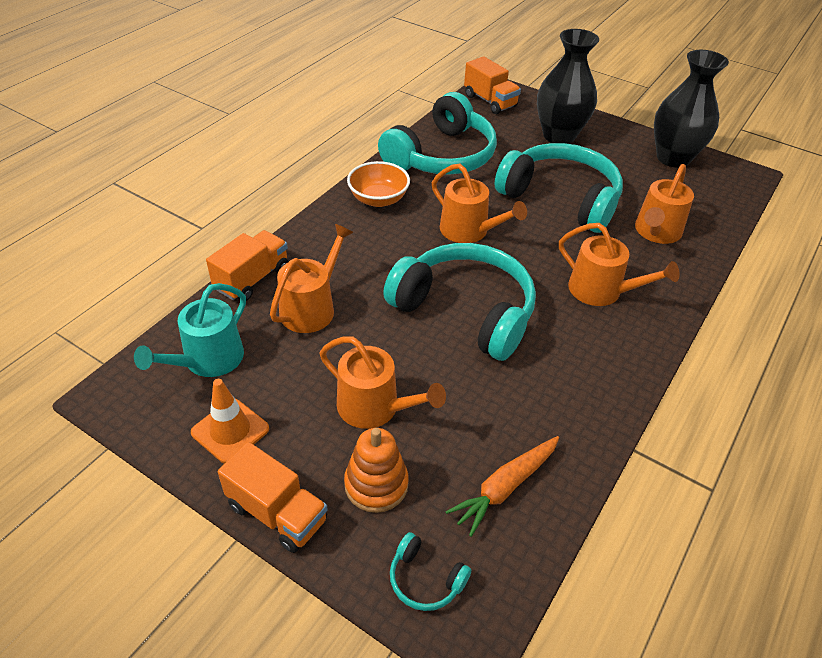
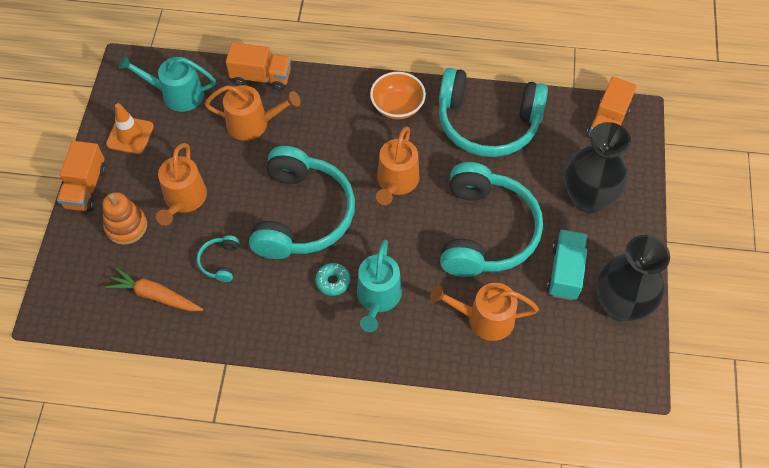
camera: 65 degrees right, 15 degrees up
turquoise headphones [390,532,471,611] -> turquoise headphones moved to [197,235,240,282]
orange watering can [559,223,680,306] -> turquoise watering can [357,239,402,332]
none -> turquoise donut [315,263,350,296]
none -> turquoise truck [547,229,587,300]

